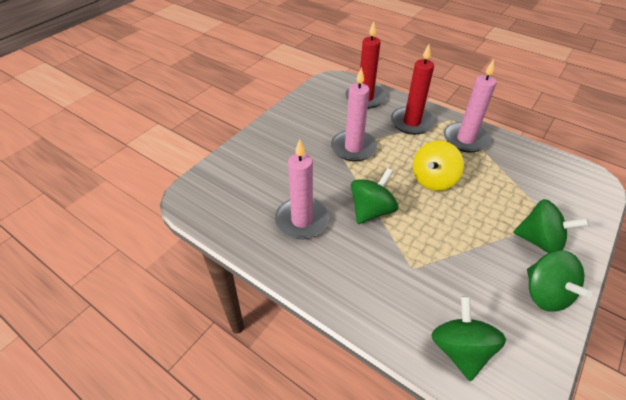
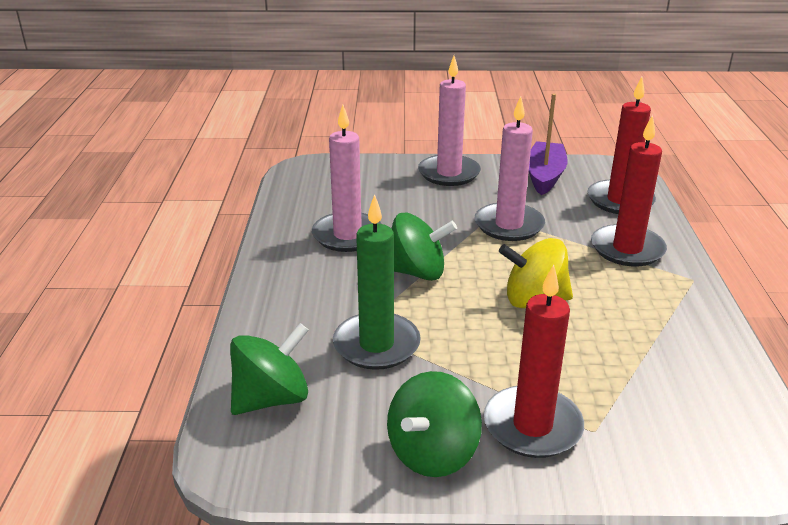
camera: 55 degrees right, 15 degrees down
pink candle [444,59,497,152] -> pink candle moved to [418,56,481,186]
green spinning top [513,199,589,253] -> red candle [484,264,584,458]
none -> green candle [333,194,421,370]
none -> purple boat [529,93,568,195]

